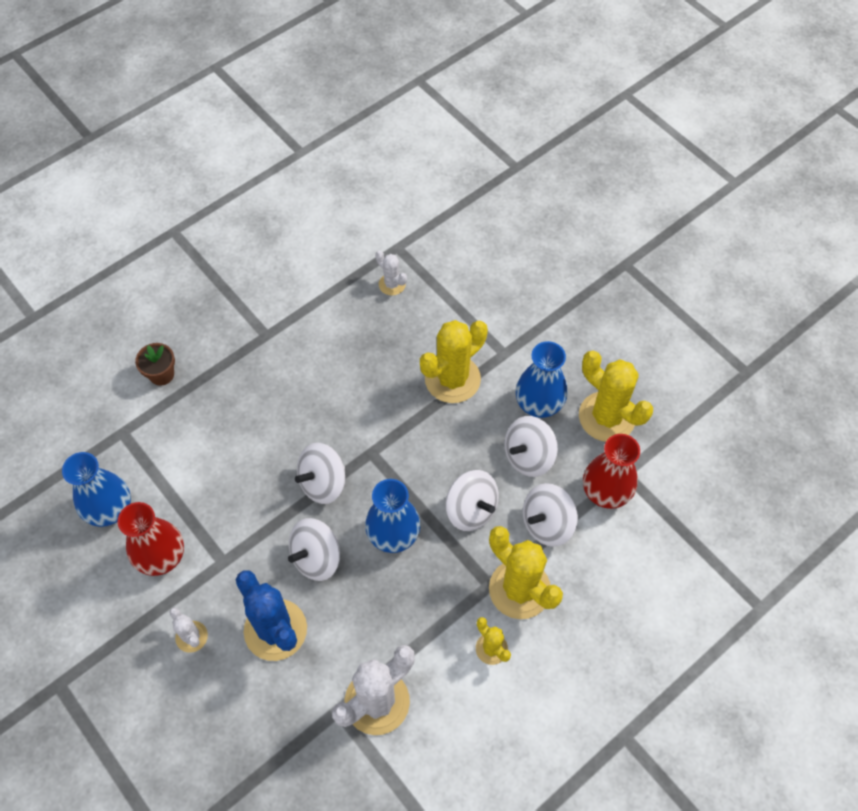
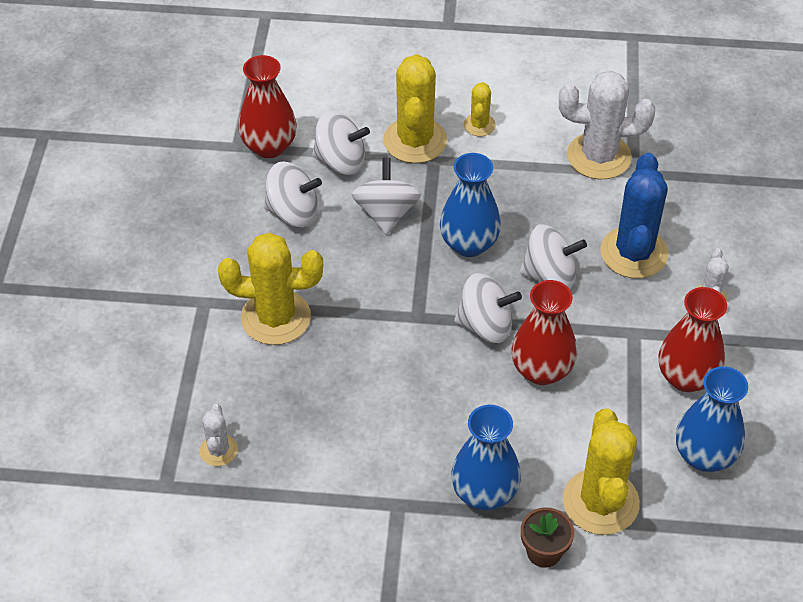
camera: 135 degrees left, 10 degrees down
blue vase [515,341,568,418] -> blue vase moved to [451,405,521,510]
yellow cactus [579,351,653,442] -> yellow cactus moved to [563,409,640,535]
none -> red vase [512,280,577,385]

